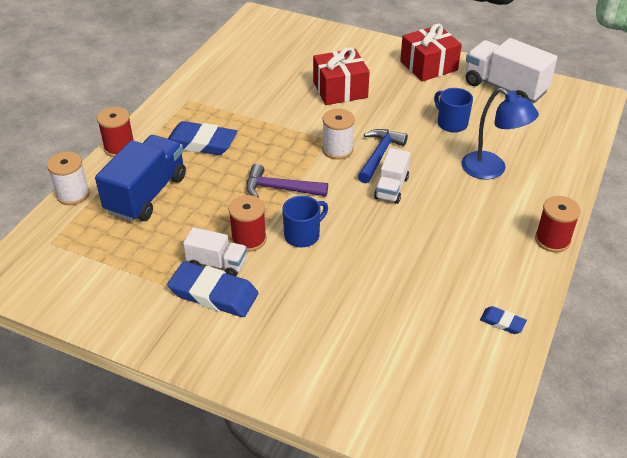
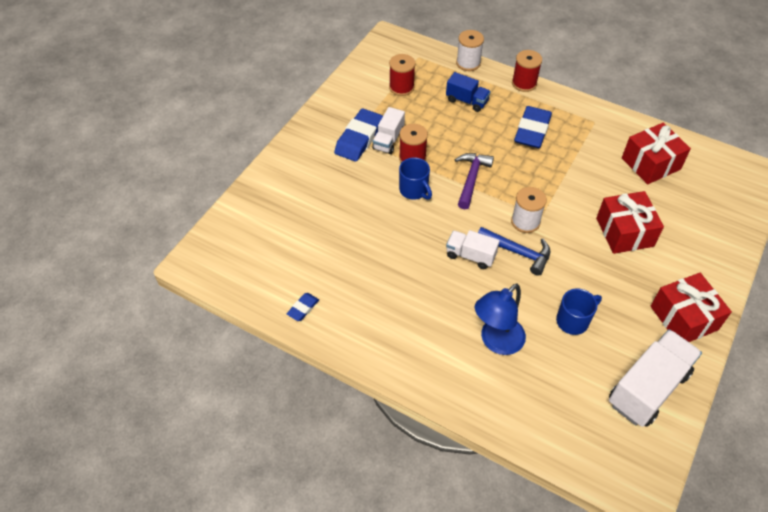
camera: 95 degrees right, 10 degrees up
blue truck [95,135,186,222] -> blue truck [446,72,491,112], size x0.57
red spool [535,196,581,253] -> red spool moved to [389,54,415,96]
none -> red gift [622,123,691,185]

